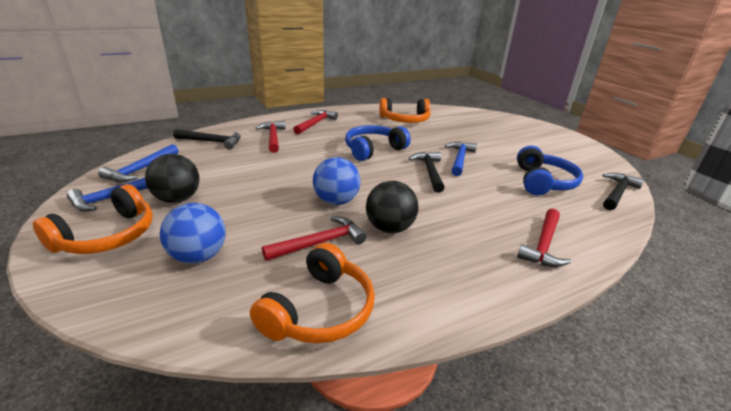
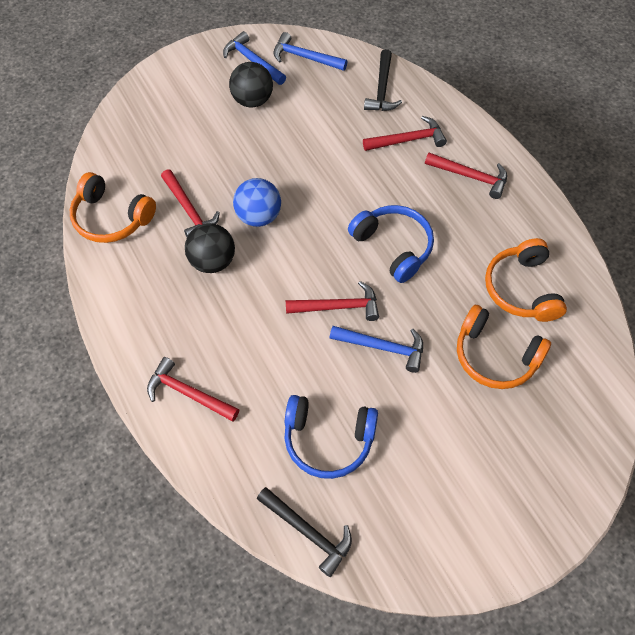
camera: 90 degrees right, 30 degrees up
orange headphones [33,184,153,254] -> orange headphones moved to [457,305,551,389]
blue ball [160,203,226,264] -> none
black hammer [409,152,445,193] -> red hammer [286,281,379,321]

